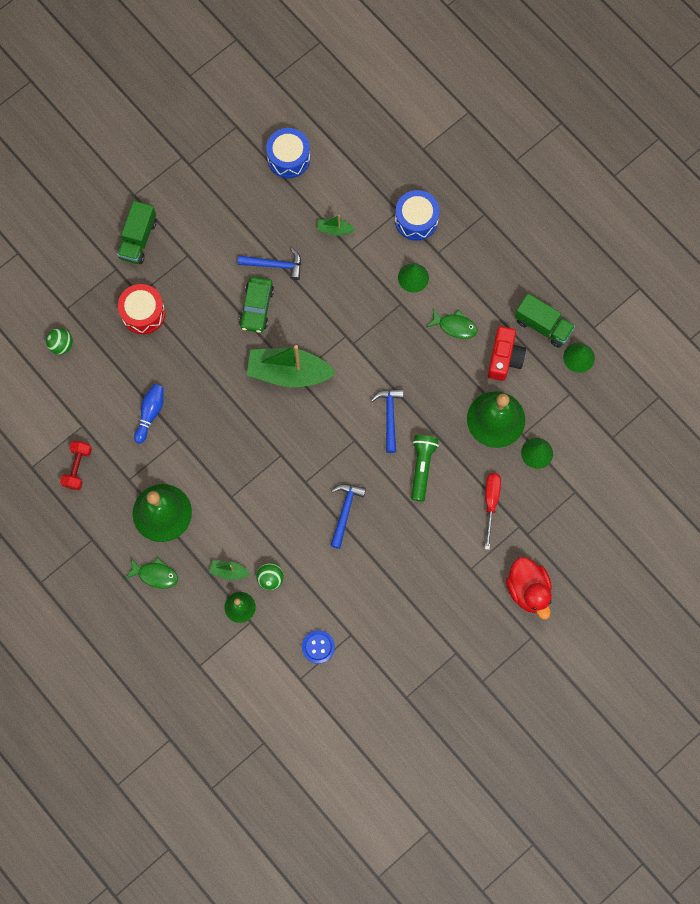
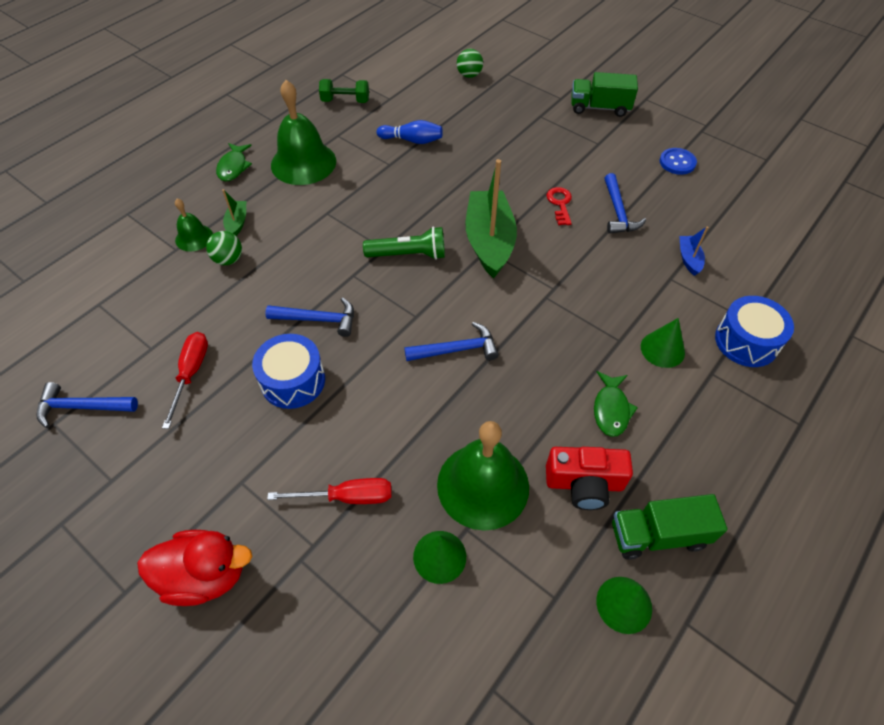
camera: 80 degrees right, 20 degrees down
red dumbbell [60,441,92,490] -> green dumbbell [319,79,369,103]
red drum [118,284,165,334] -> none
green car [239,276,274,333] -> red key [546,187,572,225]
blue drum [266,128,310,178] -> blue drum moved to [252,334,325,409]
blue button [302,630,335,664] -> blue button moved to [660,148,697,175]
green boat [317,215,355,235] -> blue boat [679,226,708,276]
green flashlight [411,435,439,501] -> green flashlight moved to [363,227,445,260]
red duck [506,557,552,619] -> red duck turned 150 degrees counterclockwise [137,530,252,606]
green truck [514,293,575,348] -> green truck turned 60 degrees clockwise [612,494,728,559]
none -> blue hammer [36,382,138,428]
none -> red screwdriver [162,332,208,429]

